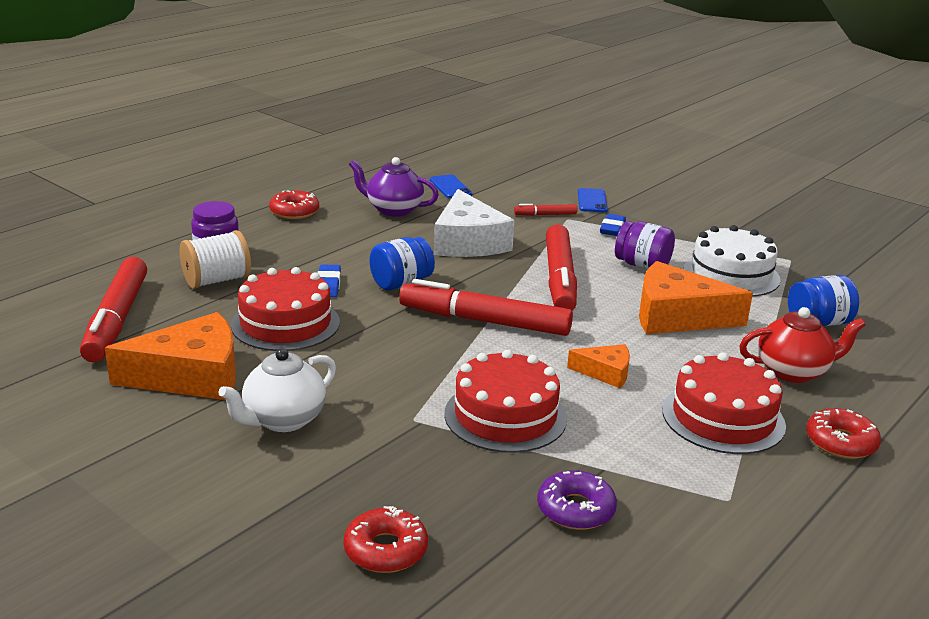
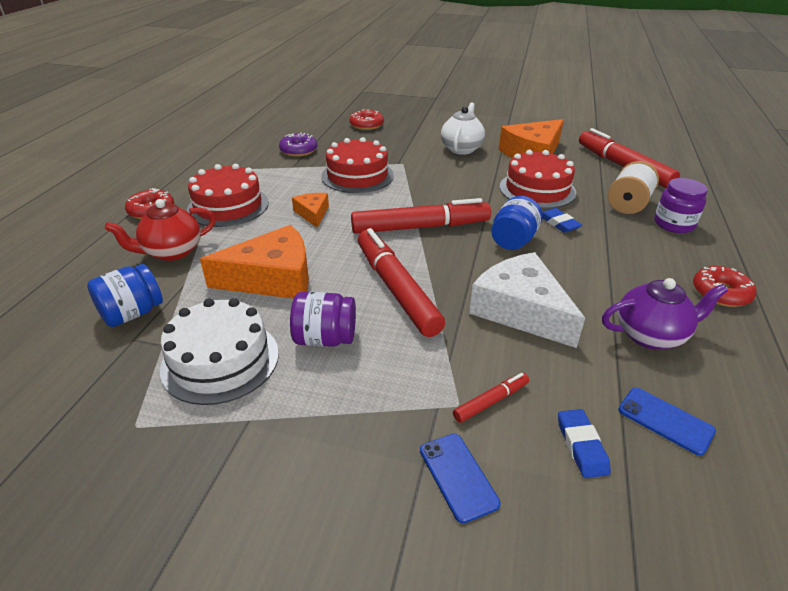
camera: 155 degrees right, 10 degrees up
orange cheese [567,344,630,388] -> orange cheese turned 90 degrees clockwise [292,193,329,228]
blue eraser [600,214,626,236] -> blue eraser moved to [558,409,611,478]

